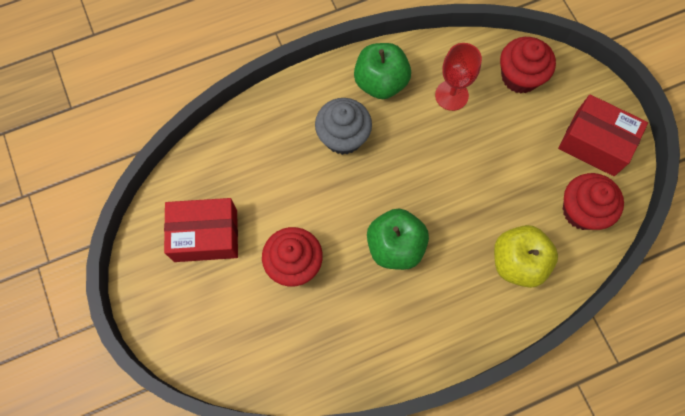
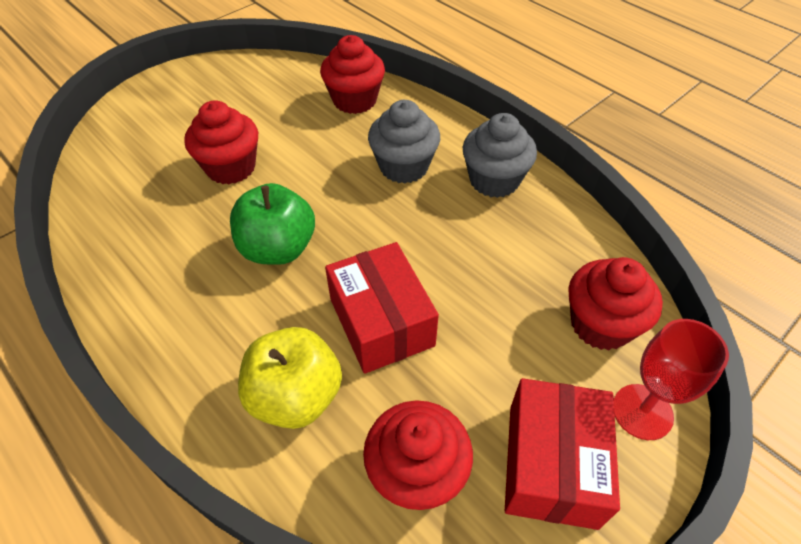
camera: 70 degrees right, 20 degrees down
red box [164,198,238,262] -> red box moved to [325,242,439,374]
green apple [354,43,411,99] -> grey cupcake [463,113,537,198]
red goblet [435,43,482,111] -> red goblet moved to [614,319,729,440]
none -> red cupcake [320,35,385,114]

